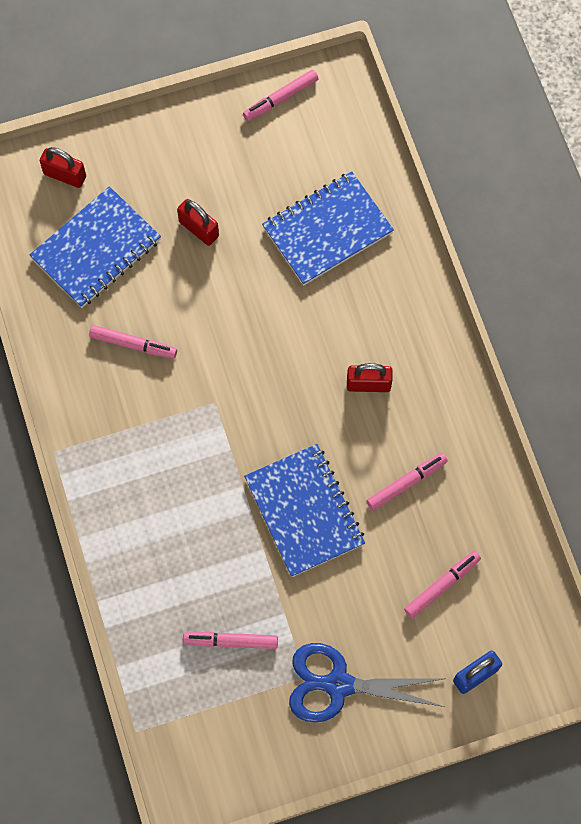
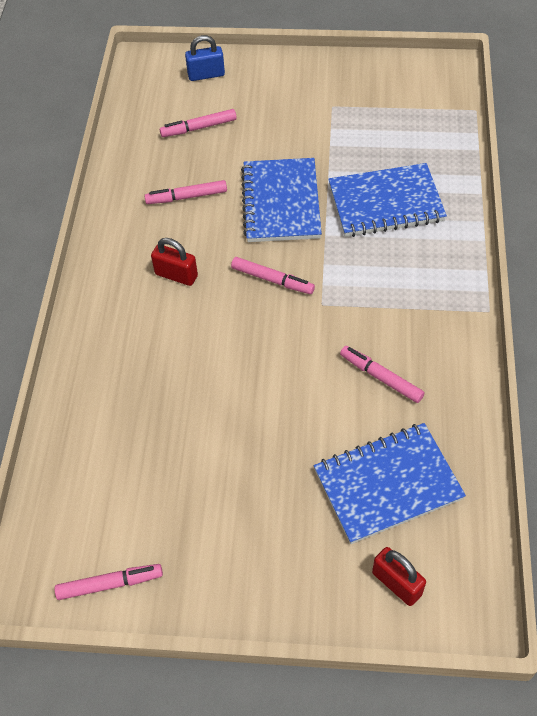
camera: 155 degrees left, 15 degrees down
red padlock [177,199,219,246] -> none
pink marker [183,632,278,649] -> pink marker moved to [231,257,315,294]
blue notebook [262,171,394,285] -> blue notebook moved to [328,163,447,237]
blue scissors [289,643,445,723] -> none

